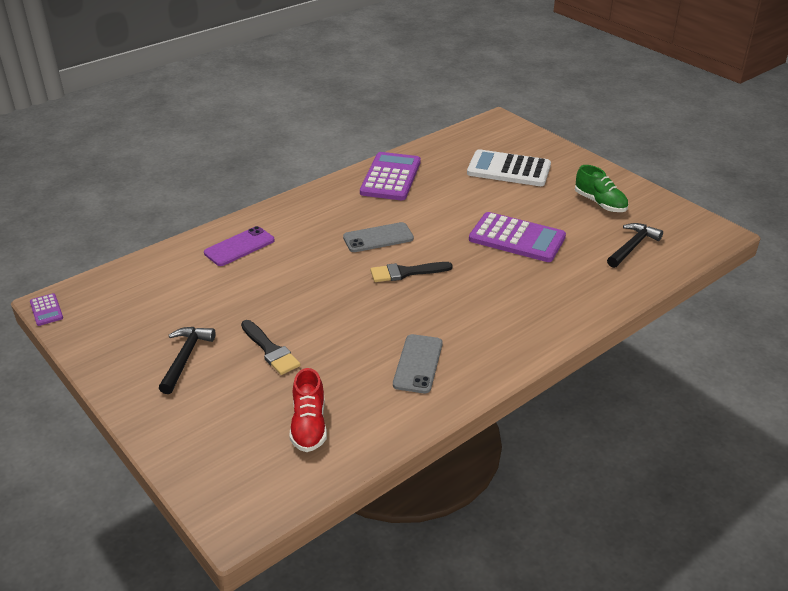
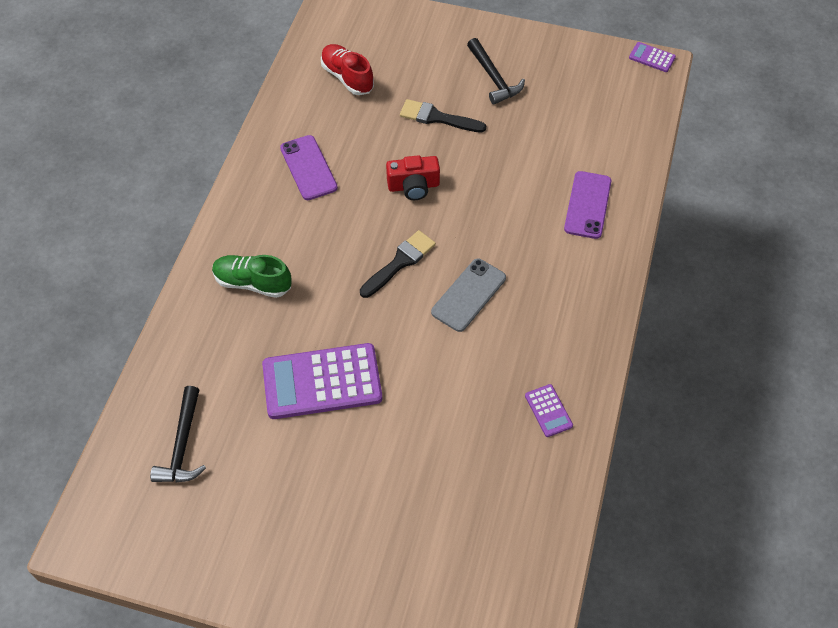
camera: 145 degrees right, 20 degrees up
purple calculator [360,152,421,200] -> purple calculator [525,384,573,437], size x0.45
grey phone [393,334,443,393] -> purple phone [280,135,338,200]
white calculator [467,149,551,186] -> none
green shoe [575,165,628,212] -> green shoe moved to [212,255,292,298]
none -> red camera [386,155,440,200]

